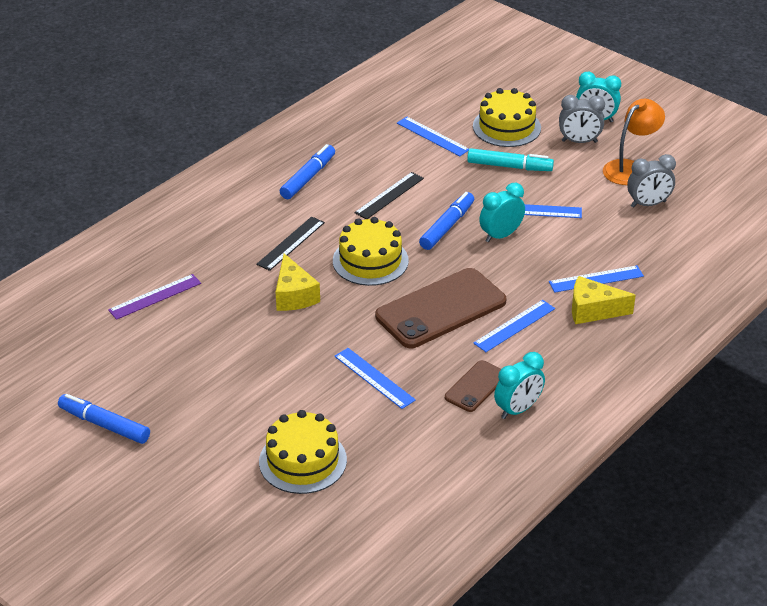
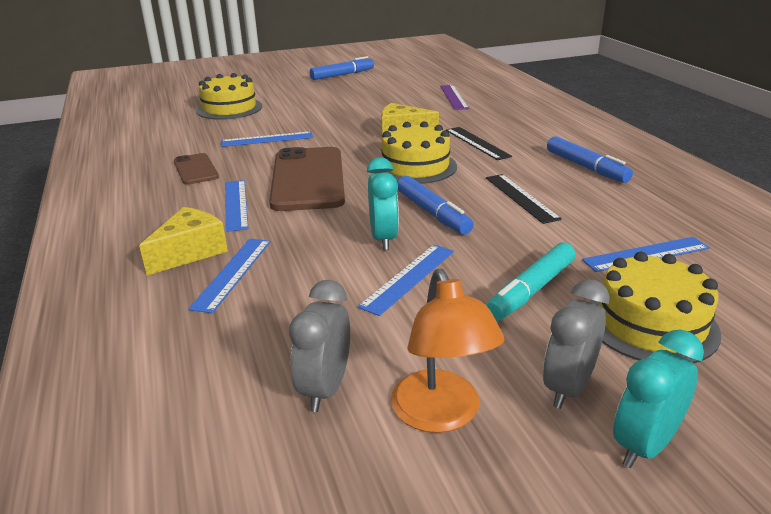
camera: 120 degrees right, 10 degrees down
turquoise clock [494,352,545,419] -> none

